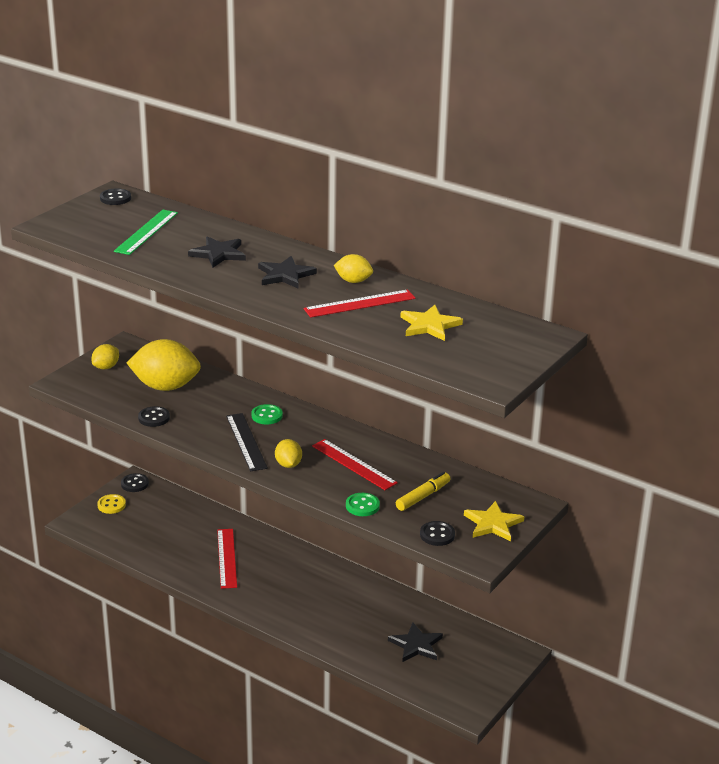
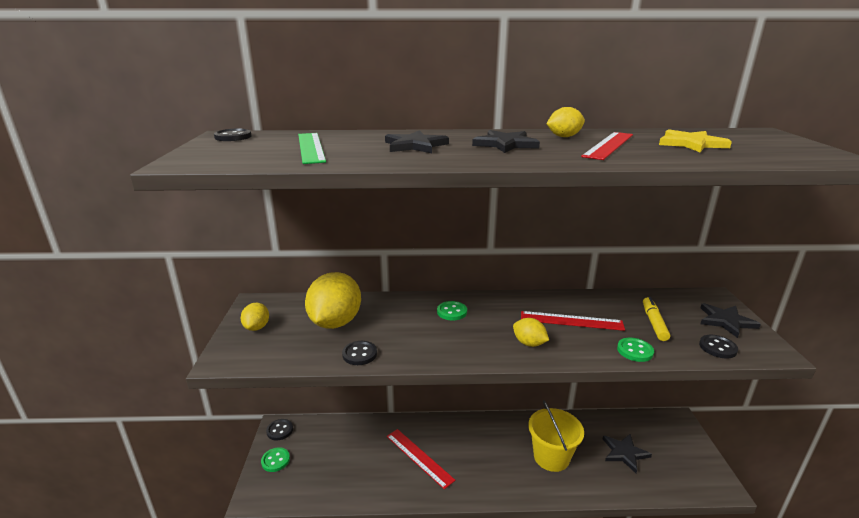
camera: 35 degrees left, 5 degrees down
yellow button [97,494,126,514] -> green button [261,447,290,472]
yellow lemon [127,339,201,391] -> yellow lemon turned 45 degrees counterclockwise [305,272,361,329]
black ruler [226,413,268,471] -> none
yellow star [464,501,525,542] -> black star [700,303,761,338]
none -> yellow bucket [528,400,584,472]

